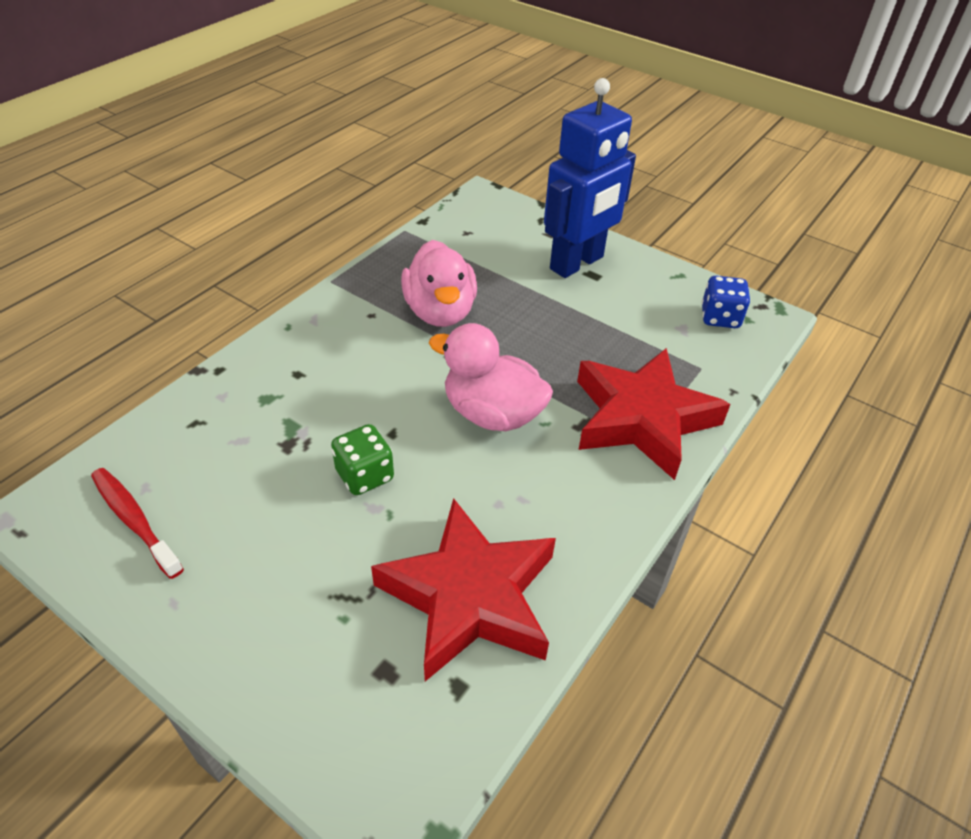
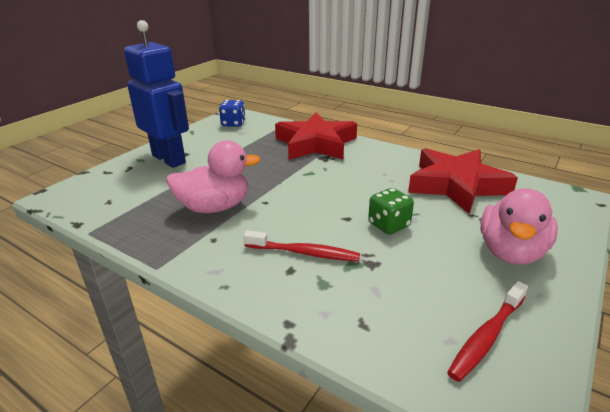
camera: 90 degrees left, 15 degrees down
pink duck [429,323,553,431] -> pink duck moved to [480,188,558,265]
none -> red toothbrush [243,230,360,261]

